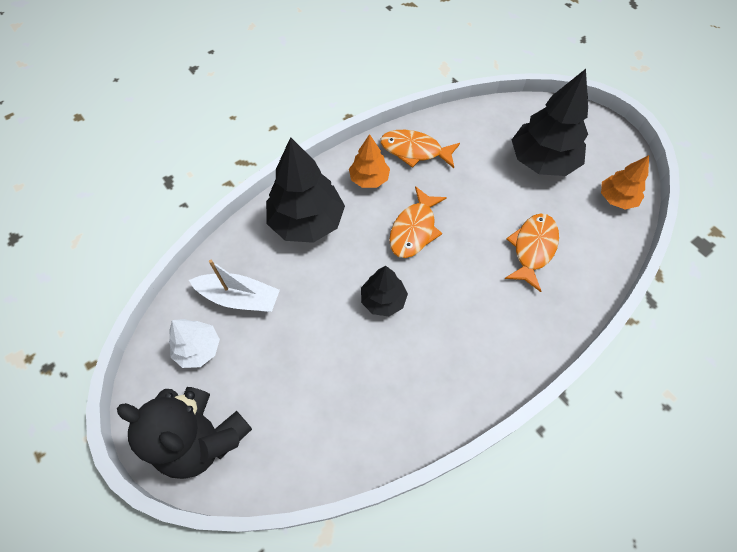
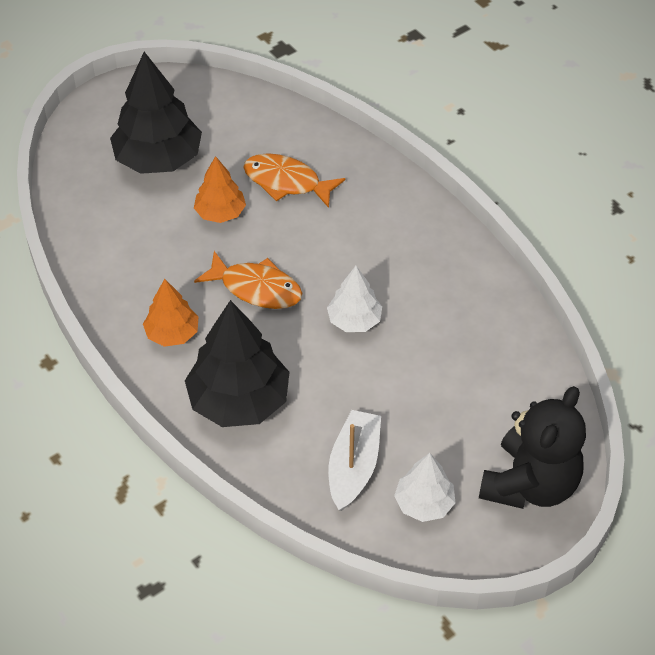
camera: 90 degrees left, 10 degrees down
black tree [361,266,408,316] -> white tree [327,266,382,332]
orange fish [380,130,460,168] -> none
orange tree [601,155,649,209] -> orange tree moved to [194,156,246,223]

